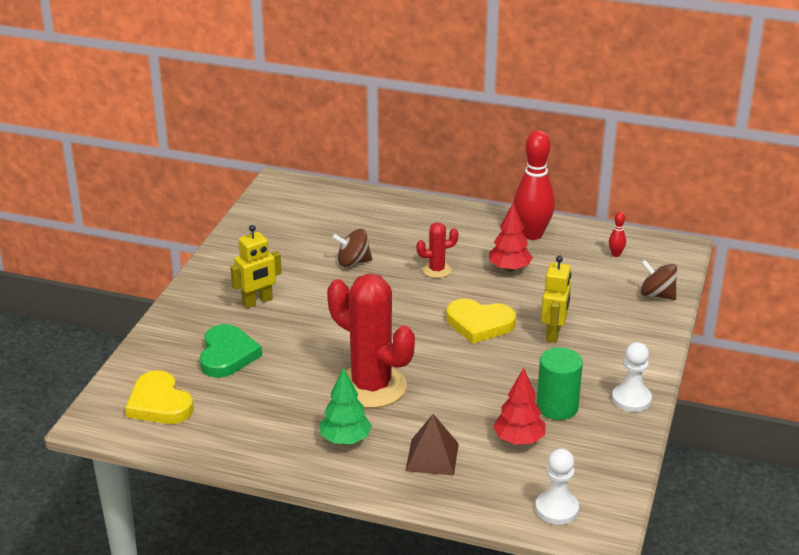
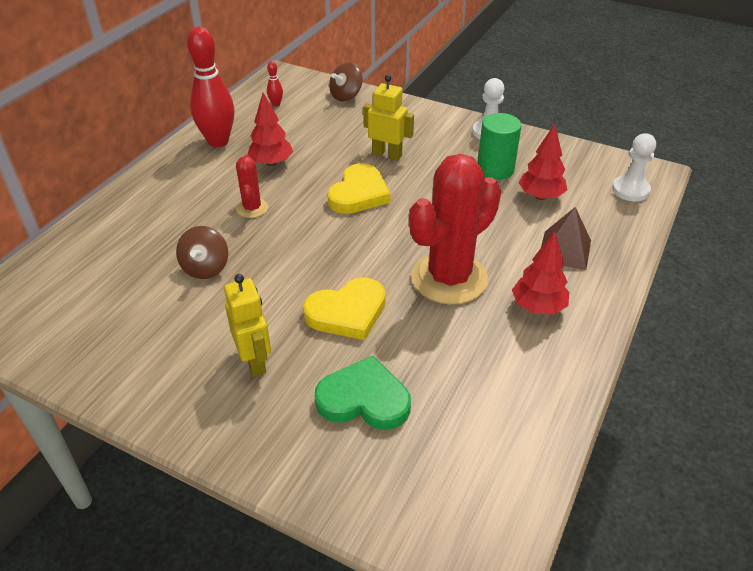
camera: 80 degrees left, 10 degrees up
yellow heart [125,371,194,424] -> yellow heart moved to [303,277,386,340]
green tree [319,367,372,444] -> red tree [512,232,569,315]

